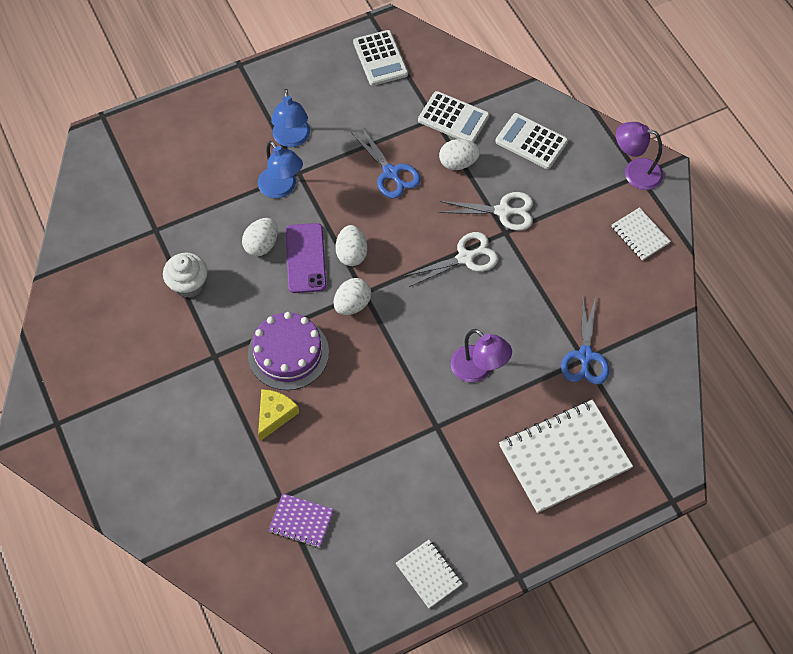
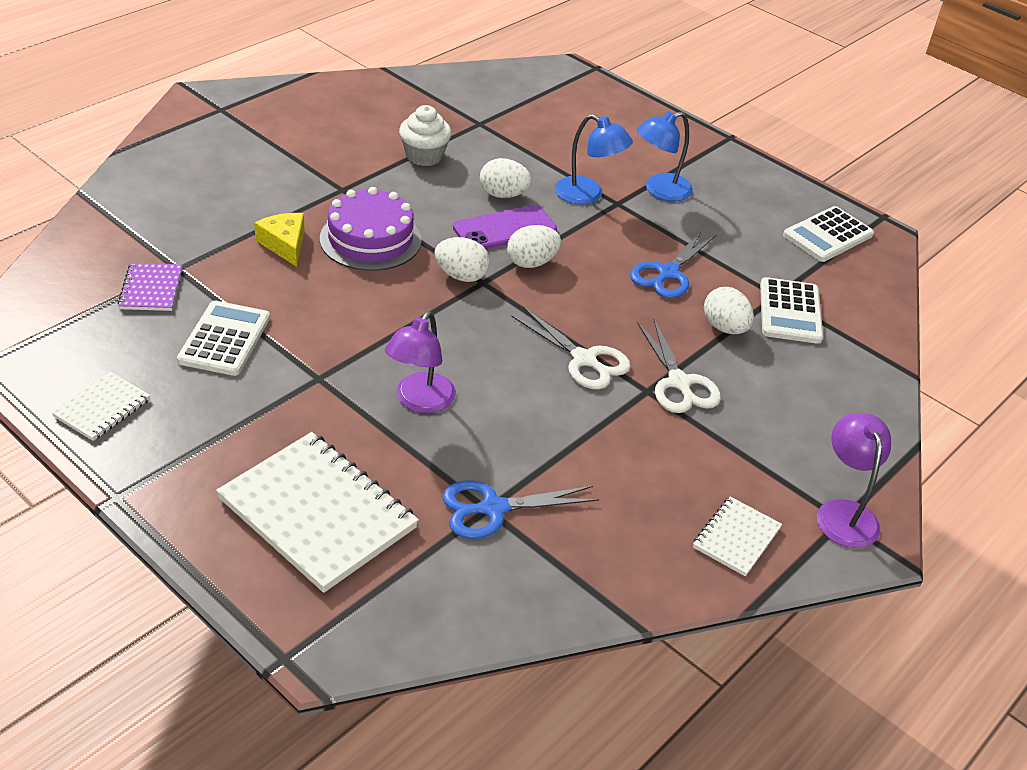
camera: 65 degrees right, 20 degrees down
blue lamp [258,141,303,198] -> blue lamp turned 90 degrees counterclockwise [555,114,633,205]
yellow cheese [258,389,299,441] -> yellow cheese turned 120 degrees counterclockwise [254,213,305,267]
white calculator [495,113,568,169] -> white calculator moved to [177,301,270,376]

